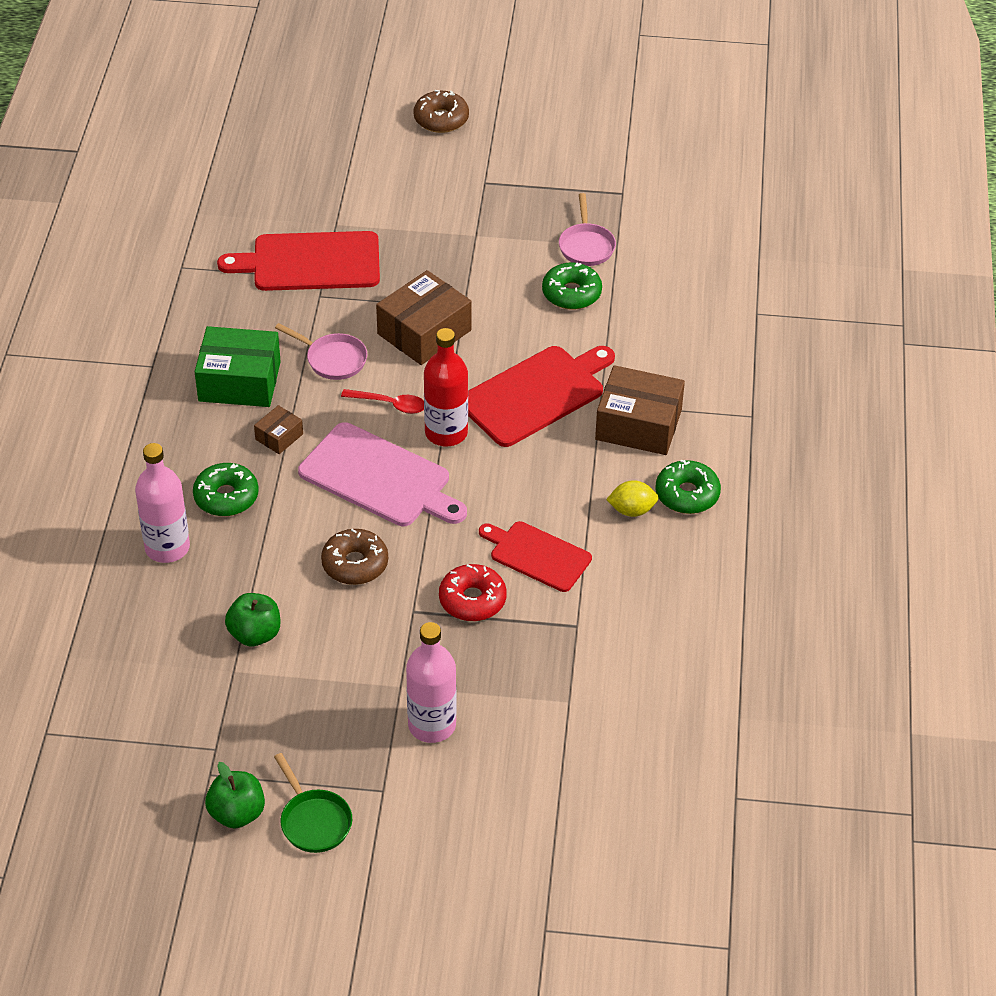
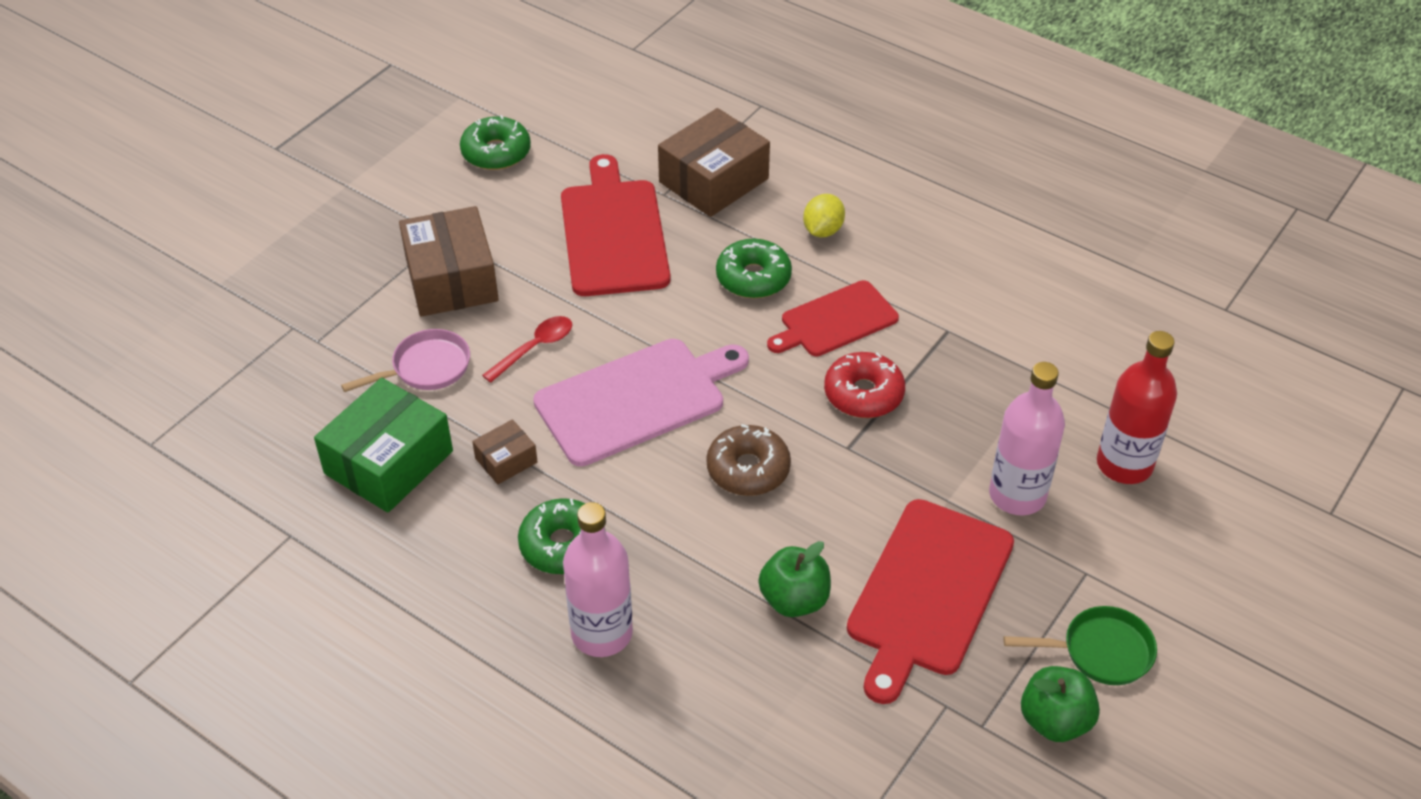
camera: 60 degrees left, 0 degrees up
red cutting board [217,231,380,291] -> red cutting board moved to [847,499,1014,704]
brown box [254,405,303,454] -> brown box turned 75 degrees clockwise [472,419,538,485]
brown donut [413,90,469,133] -> none
red bottle [424,328,468,446] -> red bottle moved to [1097,331,1177,484]
pink pan [559,193,616,266] -> none
green donut [655,460,721,514] -> green donut moved to [716,239,792,298]

